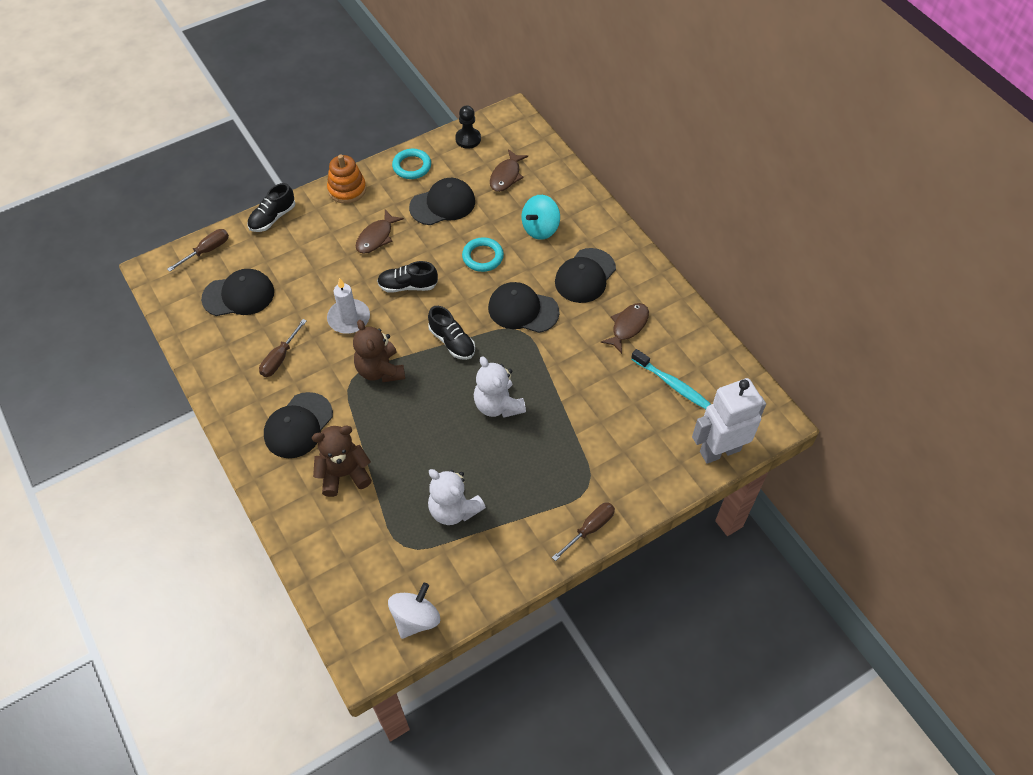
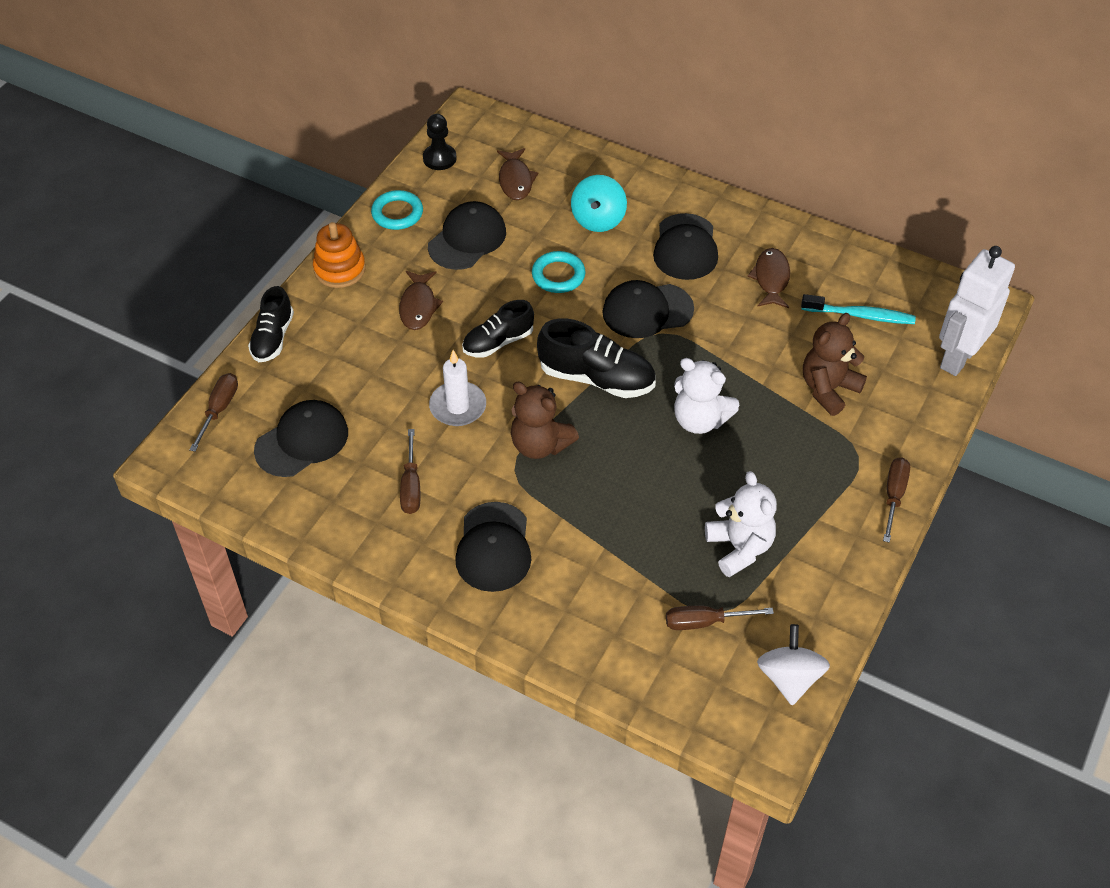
camera: 30 degrees left, 5 degrees down
brown teddy bear [312,426,372,497] -> brown teddy bear moved to [803,313,867,416]
black shoe [428,306,475,360] -> black shoe [537,319,656,398], size x1.51
white teddy bear [428,469,486,525] -> white teddy bear turned 120 degrees counterclockwise [705,471,777,577]
none -> brown screwdriver [666,606,774,630]

